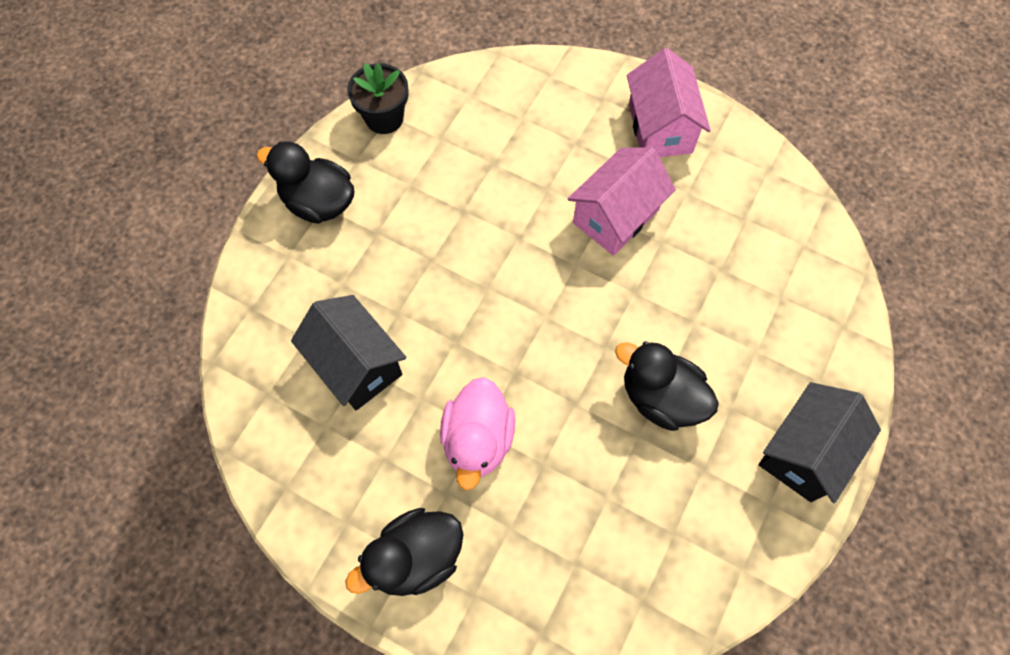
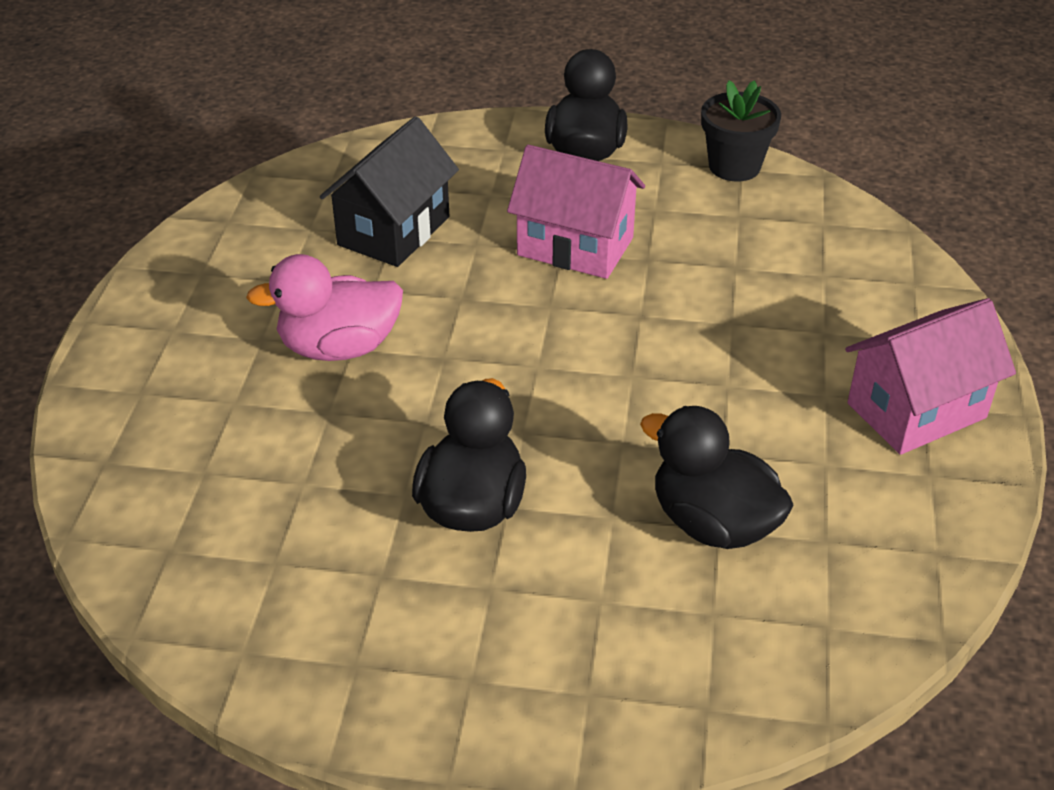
camera: 70 degrees right, 25 degrees down
black duck [345,508,464,596] -> black duck moved to [640,406,793,549]
pink house [568,147,676,256] -> pink house moved to [507,145,645,279]
black house [759,382,881,503] -> none

